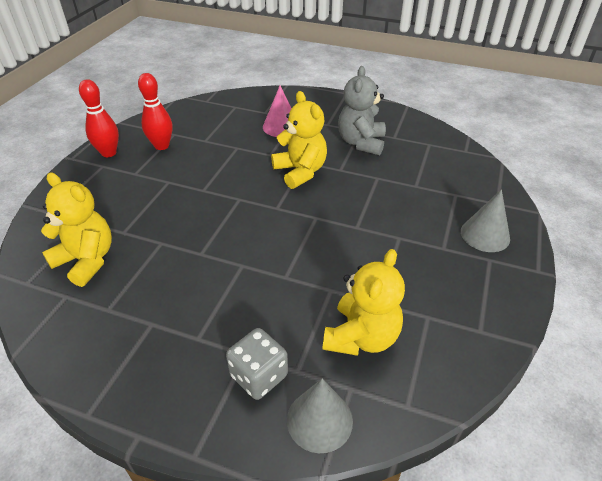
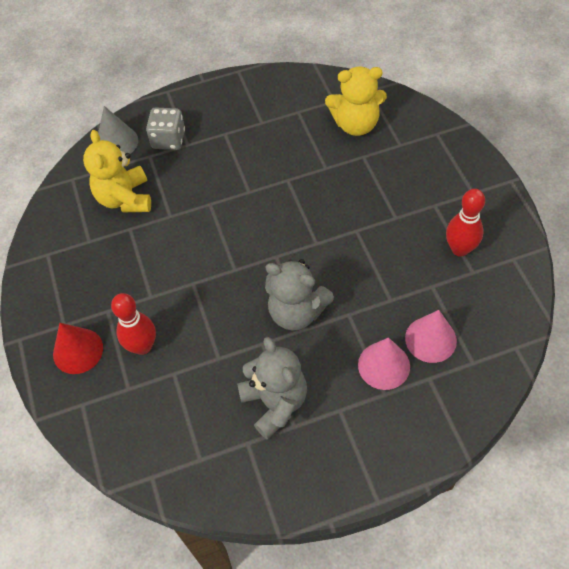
camera: 145 degrees right, 15 degrees up
red bowling pin [79,79,119,157] -> red bowling pin moved to [111,293,156,355]
yellow teddy bear [271,91,327,189] -> grey teddy bear [265,259,334,331]
grey cone [461,189,510,252] -> red cone [53,323,103,374]
none -> pink cone [405,310,457,363]

